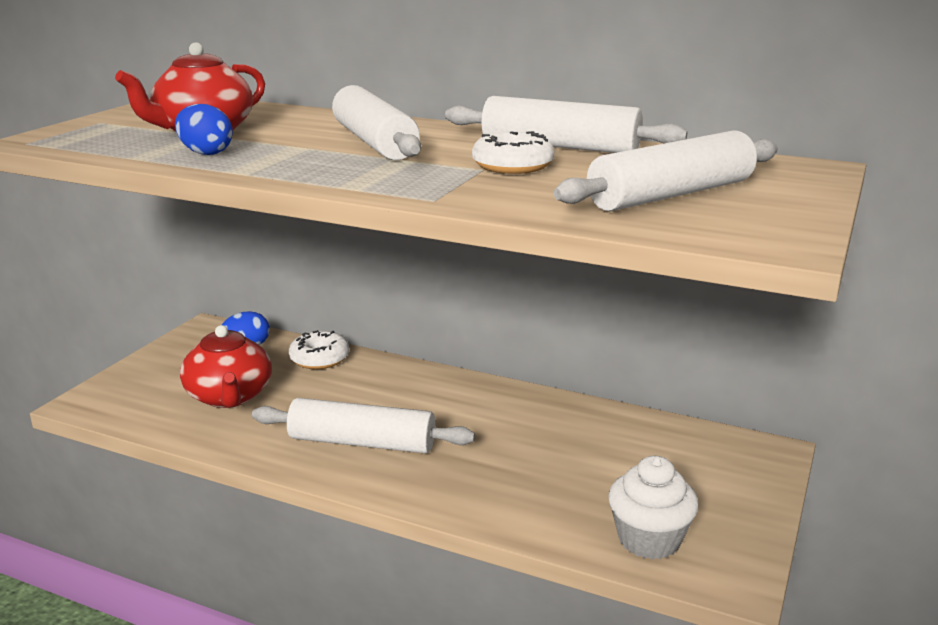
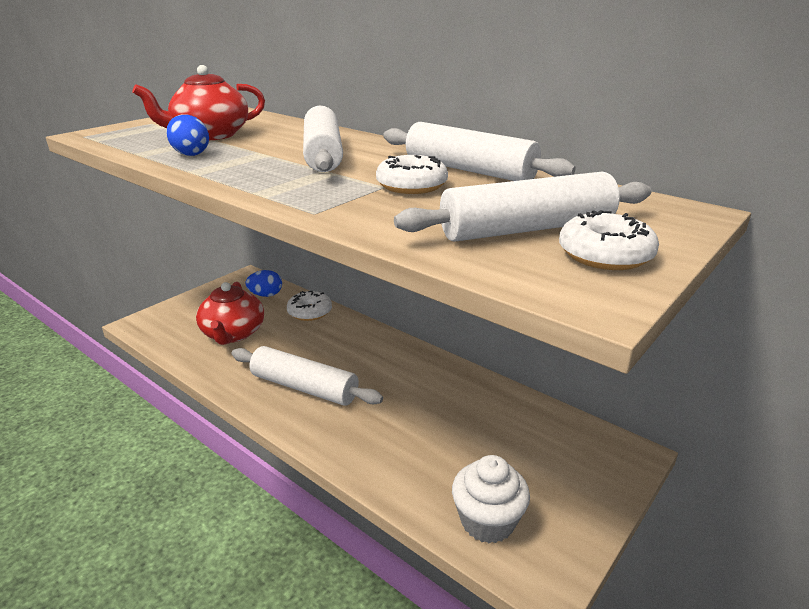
camera: 15 degrees right, 5 degrees up
none -> white donut [559,210,659,270]

